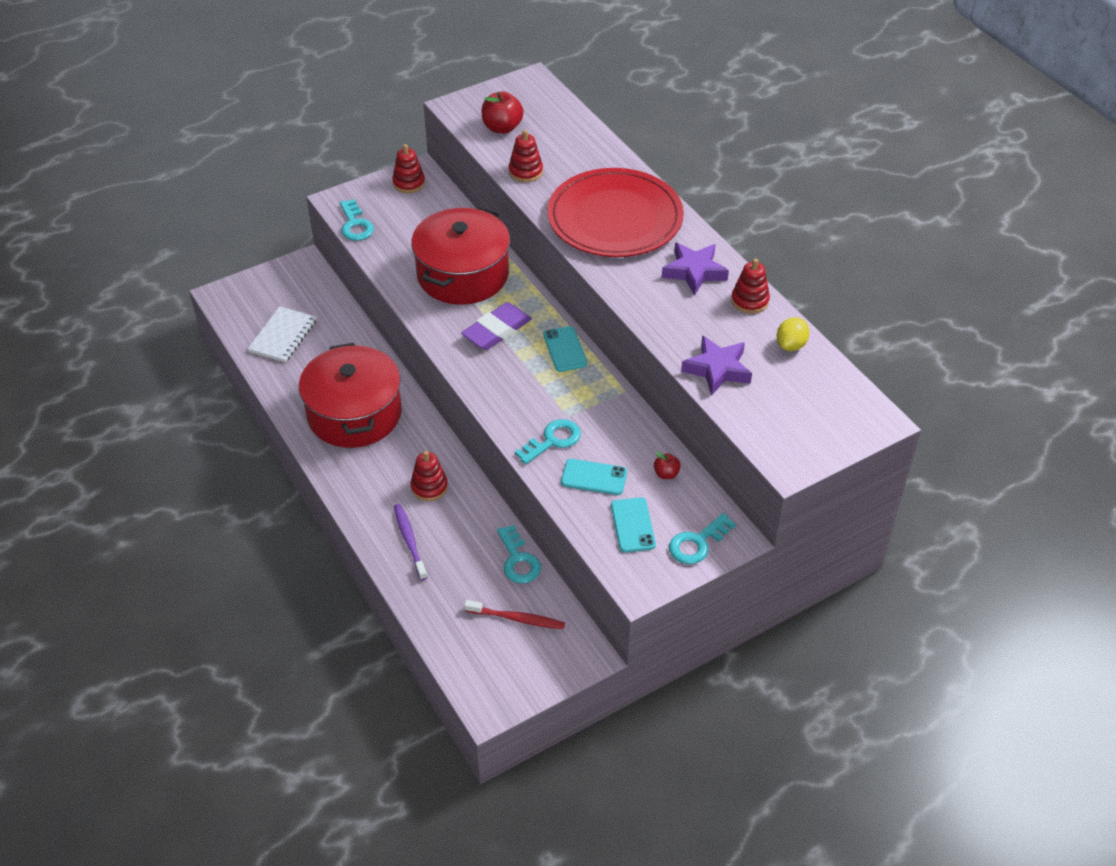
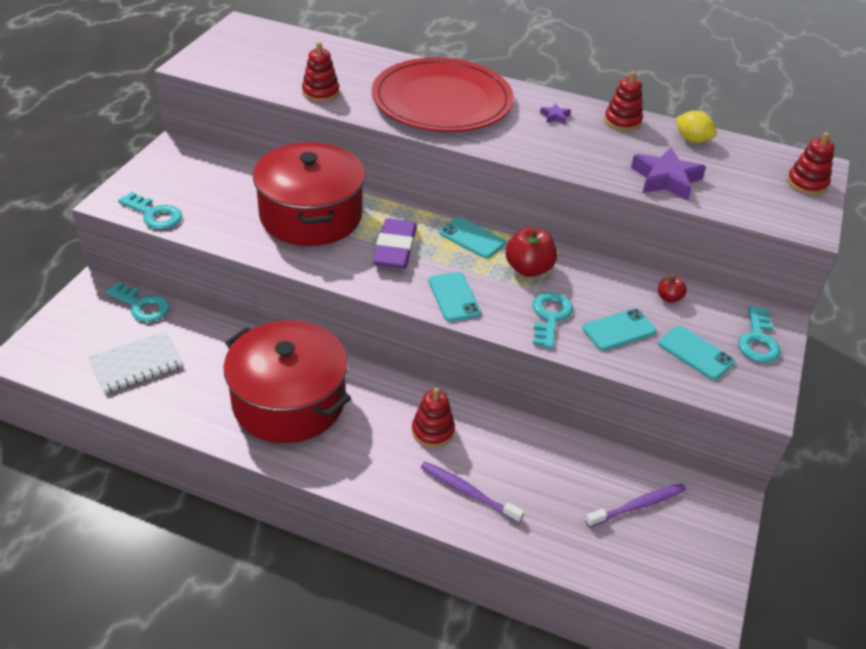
camera: 40 degrees left, 5 degrees down
white notebook [248,306,316,363] -> white notebook turned 75 degrees clockwise [88,331,183,394]
red stacking toy [392,144,425,193] -> red stacking toy moved to [787,132,835,195]
red toothbrush [464,600,565,629] -> purple toothbrush [585,483,687,527]
red apple [481,91,524,134] -> red apple moved to [505,227,557,277]
turquoise key [497,525,541,583] -> turquoise key moved to [106,282,170,322]
purple star [662,243,729,295] -> purple star [540,103,571,125], size x0.46
yellow lemon [777,317,810,351] -> yellow lemon turned 45 degrees counterclockwise [676,111,717,143]
none -> turquoise phone [428,272,481,322]

